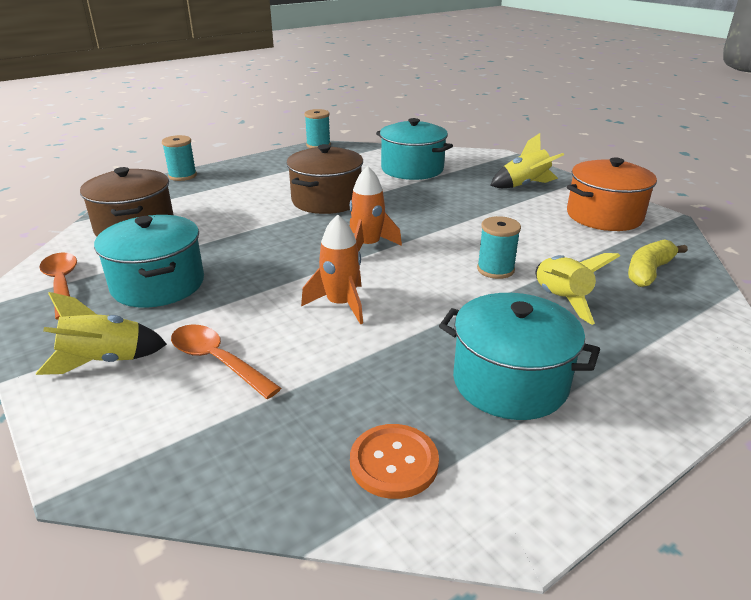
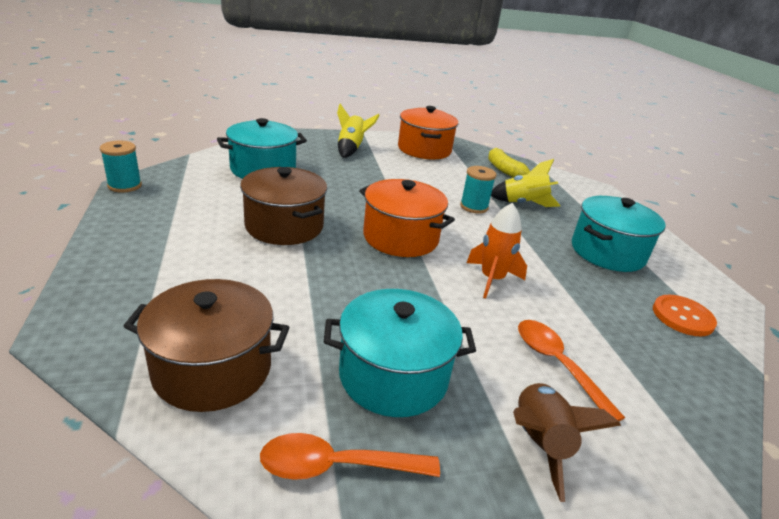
camera: 70 degrees left, 0 degrees up
yellow rocket [36,292,167,375] -> brown rocket [513,383,621,502]
turquoise spool [162,135,197,181] -> none
orange spoon [171,325,281,399] -> orange spoon turned 90 degrees clockwise [518,320,625,421]
orange rocket [350,166,402,252] -> orange pot [359,179,455,257]

